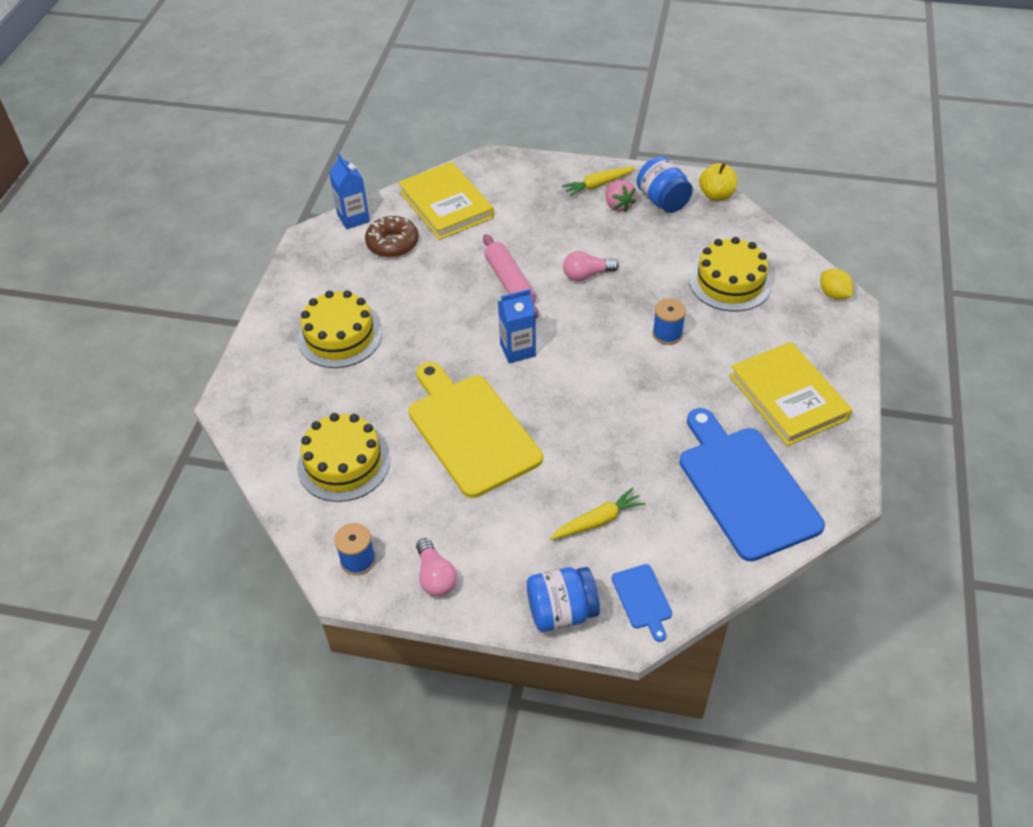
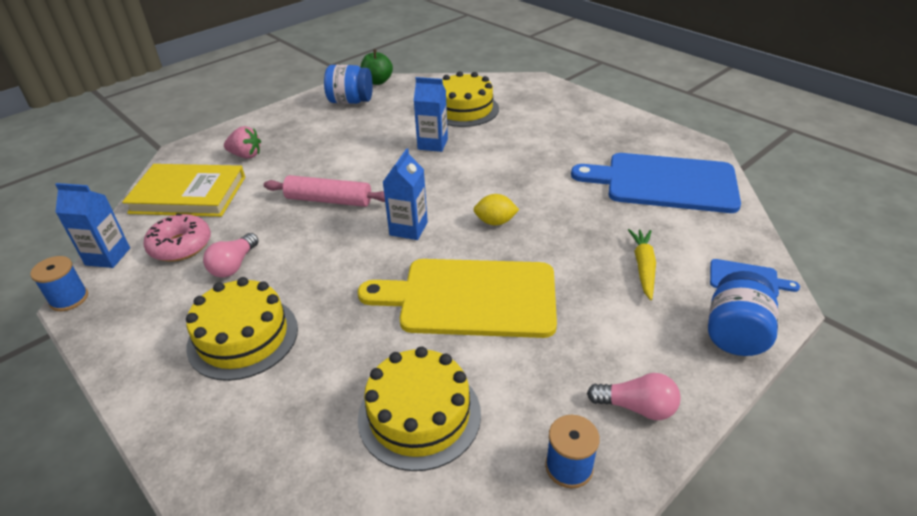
camera: 55 degrees left, 10 degrees down
brown donut [365,216,418,257] -> pink donut [143,213,211,262]
yellow carrot [562,166,635,197] -> none
pink light bulb [563,251,619,281] -> pink light bulb moved to [203,233,259,278]
pink strawberry [606,180,636,212] -> pink strawberry moved to [224,126,261,159]
blue spool [652,298,686,345] -> blue spool moved to [30,256,88,311]
yellow apple [699,163,737,201] -> green apple [361,49,393,85]
yellow book [729,342,852,446] -> none
yellow lemon [820,269,853,300] -> yellow lemon moved to [473,194,519,226]
none -> blue carton [414,77,448,152]

